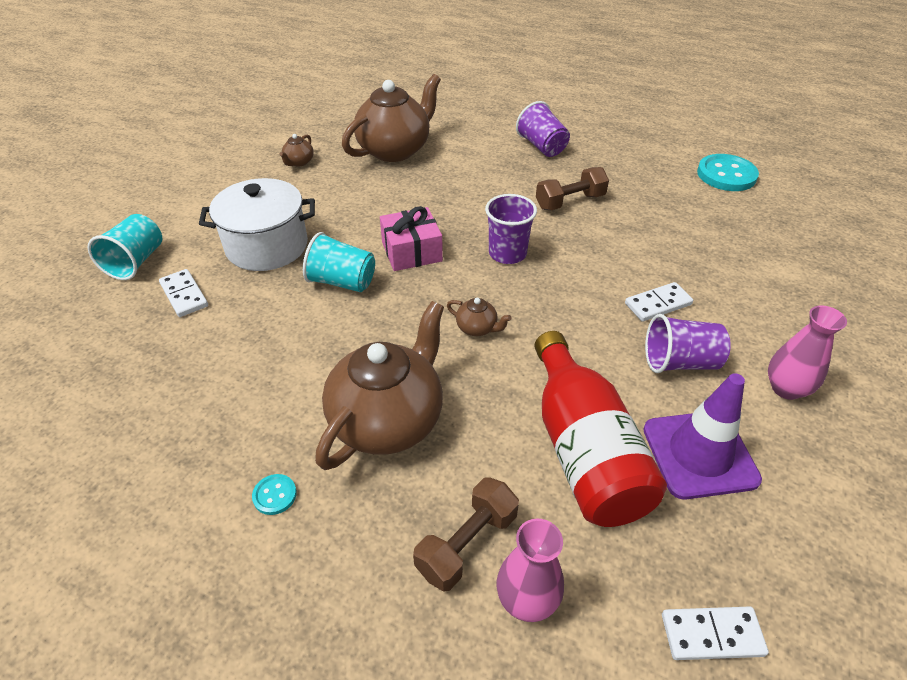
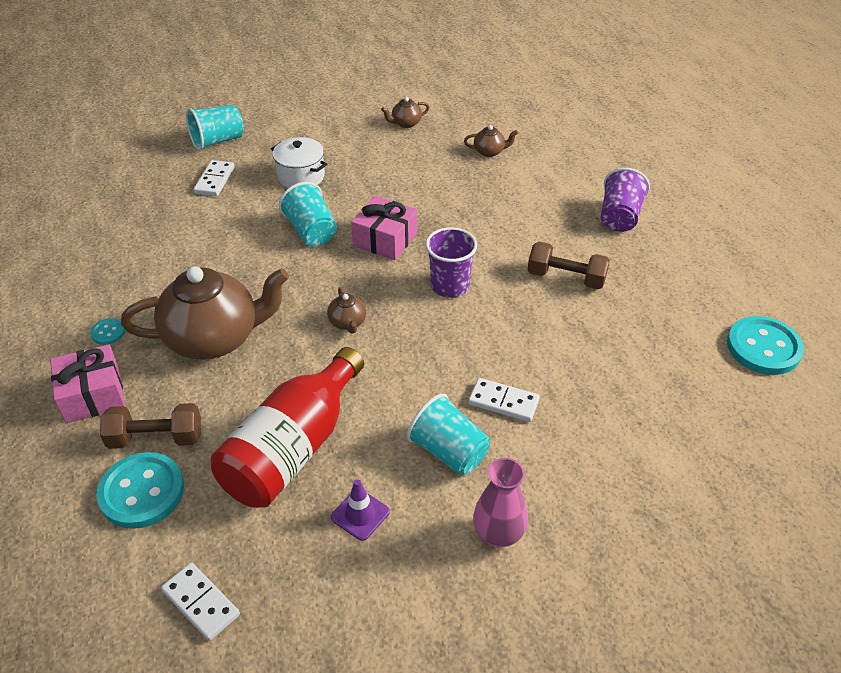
camera: 45 degrees right, 0 degrees up
white pot [199,178,315,271] -> white pot [271,137,327,188], size x0.65
brown teapot [342,74,441,162] -> brown teapot [464,125,518,157], size x0.41
pink vase [497,518,564,622] -> turquoise button [96,452,184,529]
purple traffic cone [644,373,762,499] -> purple traffic cone [331,479,390,541], size x0.51
purple cup [645,314,731,373] -> turquoise cup [407,393,490,475]
none -> pink gift [50,344,125,423]

